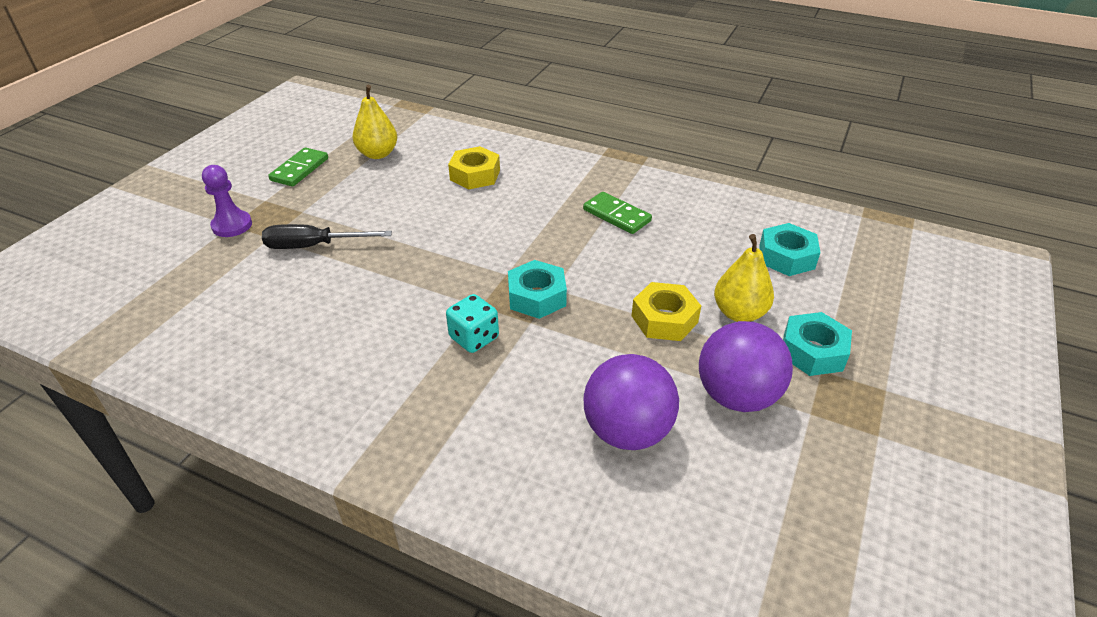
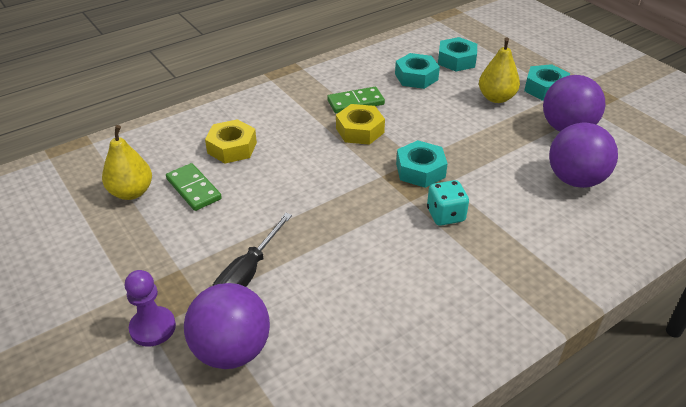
camera: 60 degrees left, 0 degrees up
green domino [268,147,328,187] -> green domino moved to [166,163,222,211]
yellow nut [632,282,701,341] -> yellow nut moved to [336,104,385,145]
none -> purple ball [184,283,270,369]
none -> turquoise nut [395,53,440,89]

